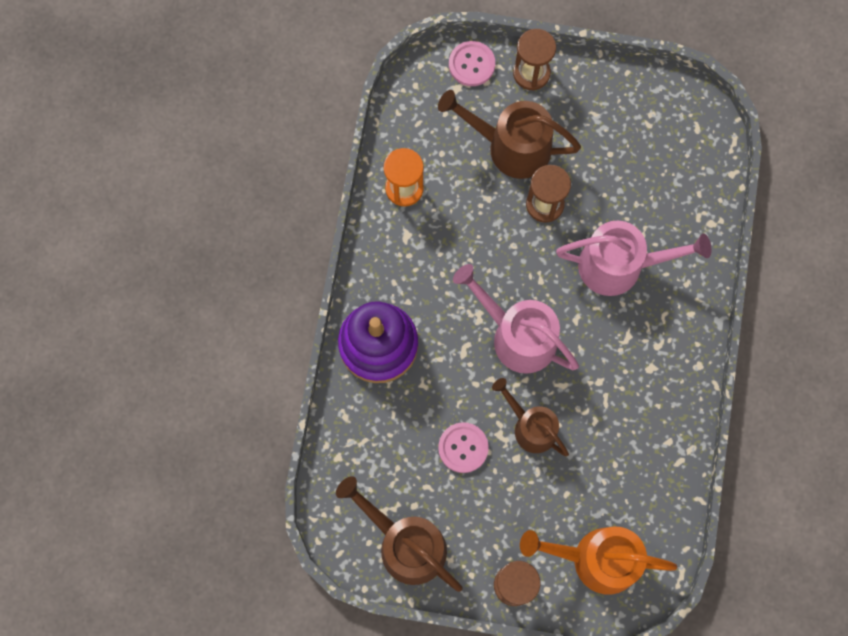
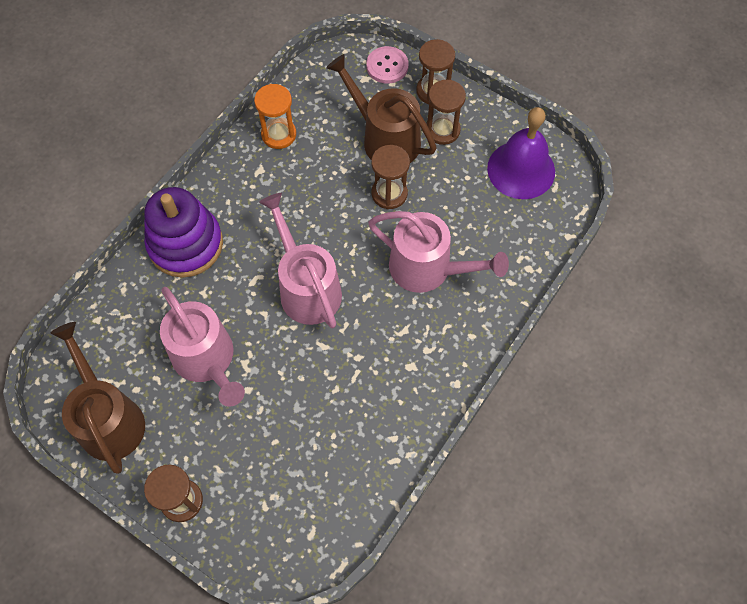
camera: 25 degrees right, 10 degrees down
pink button [438,422,489,473] -> pink watering can [160,287,245,407]
brown watering can [492,378,569,456] -> none
orange watering can [520,527,677,595] -> none
none -> brown hourglass [426,80,466,145]
none -> purple bell [487,107,555,199]

